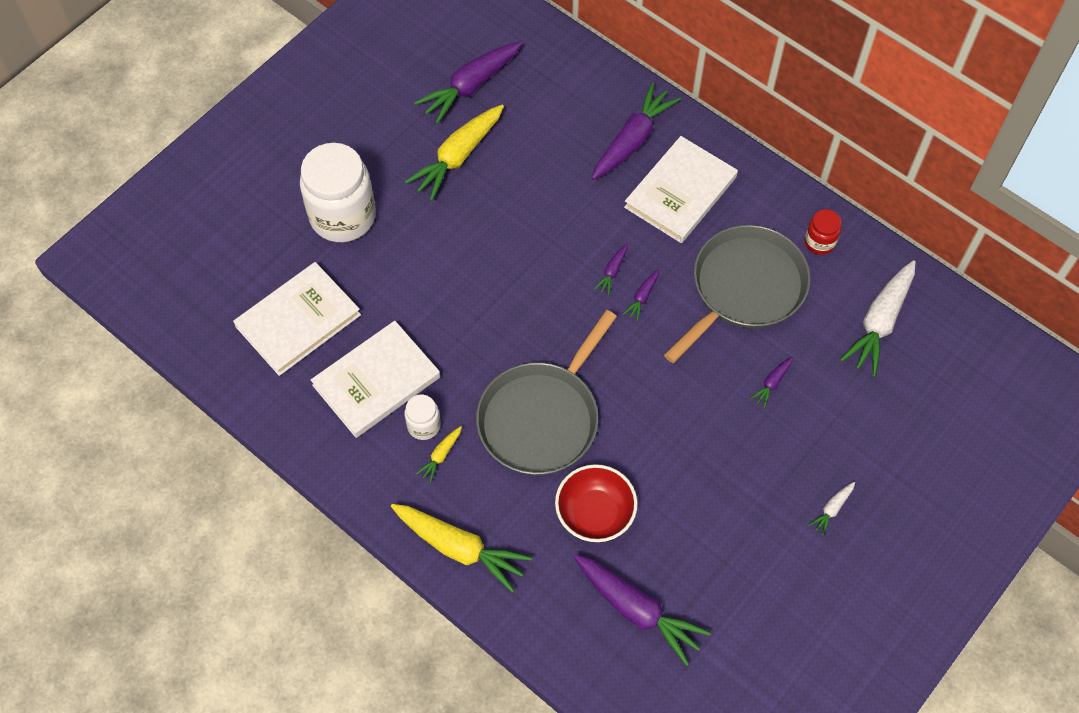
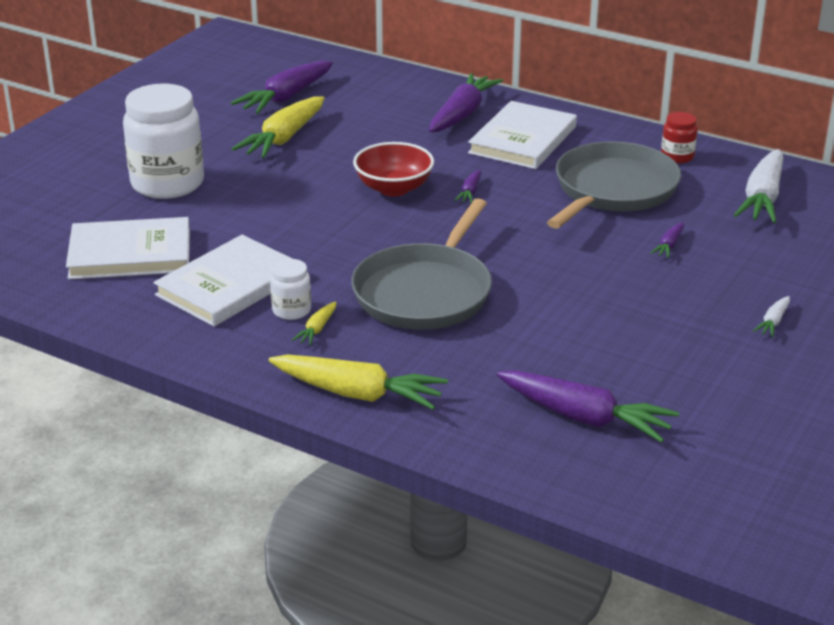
camera: 10 degrees left, 30 degrees down
white book [233,262,361,376] -> white book turned 45 degrees clockwise [66,217,190,279]
red bowl [555,464,638,542] -> red bowl moved to [353,142,434,196]
purple carrot [623,269,659,321] -> none

